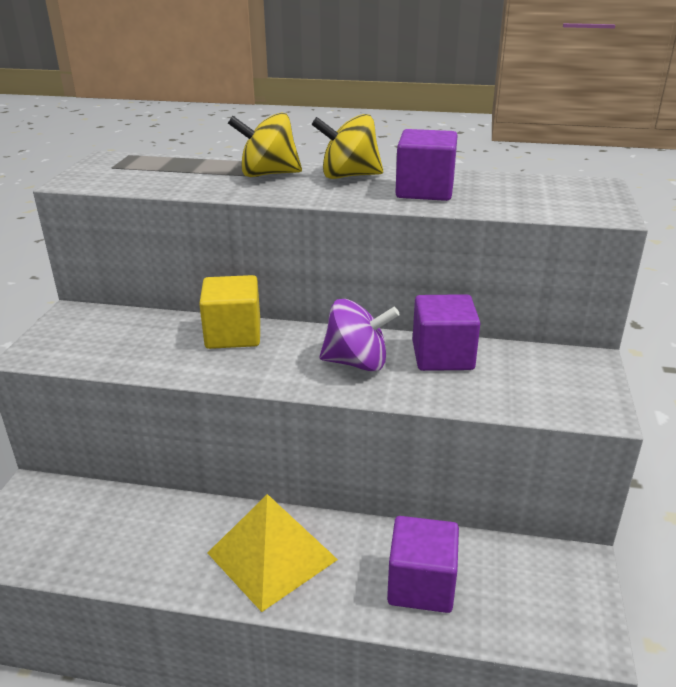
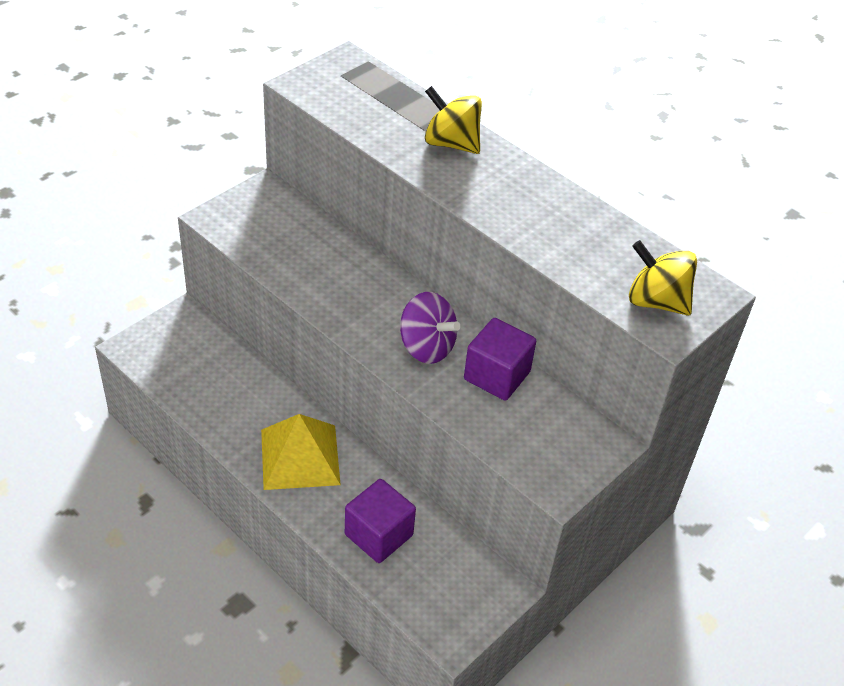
camera: 30 degrees right, 15 degrees up
yellow cube [199,275,260,349] -> none
yellow spinning top [311,114,383,179] -> yellow spinning top moved to [629,240,697,316]
purple cube [395,129,457,201] -> none

